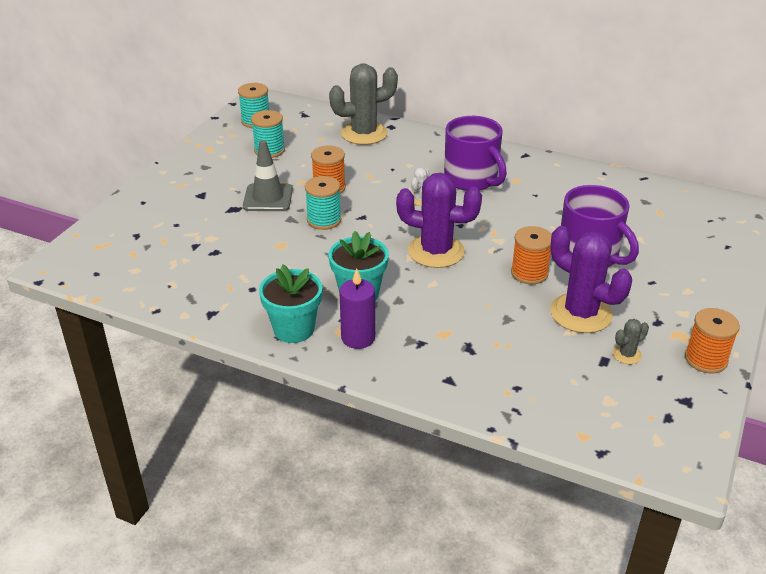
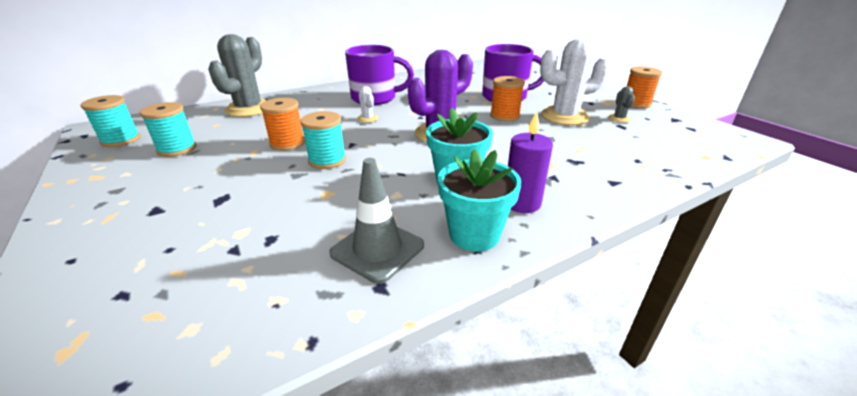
camera: 55 degrees left, 5 degrees down
grey traffic cone [243,140,293,211] -> grey traffic cone moved to [329,158,424,284]
purple cactus [550,226,632,333] -> white cactus [540,39,610,125]

